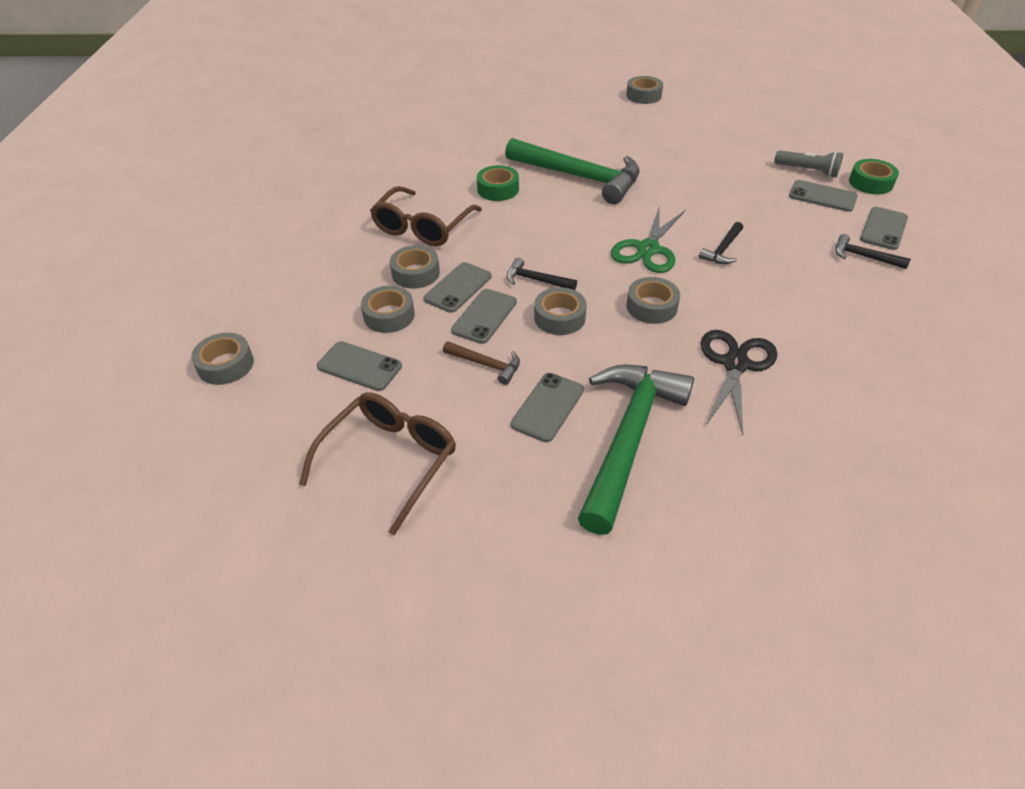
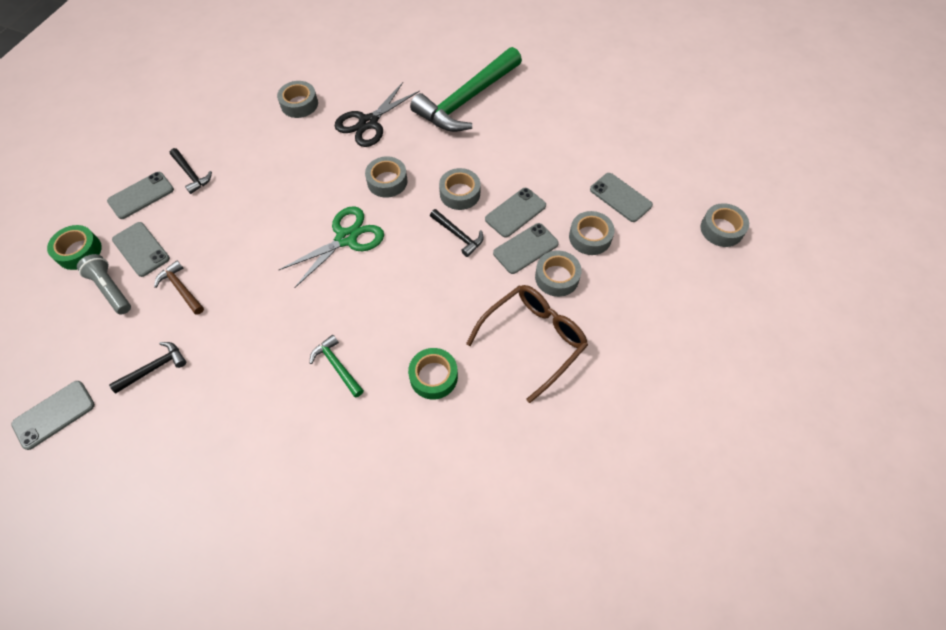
camera: 160 degrees left, 15 degrees up
brown glasses [299,392,456,536] -> none
brown hammer [443,341,520,385] -> brown hammer moved to [154,261,204,315]
green hammer [505,138,639,204] -> green hammer [310,335,364,397], size x0.43
grey phone [511,373,584,442] -> grey phone moved to [11,381,95,450]
grey tape [626,76,663,104] -> grey tape moved to [277,81,318,118]
black hammer [699,222,743,264] -> black hammer moved to [109,342,186,393]

